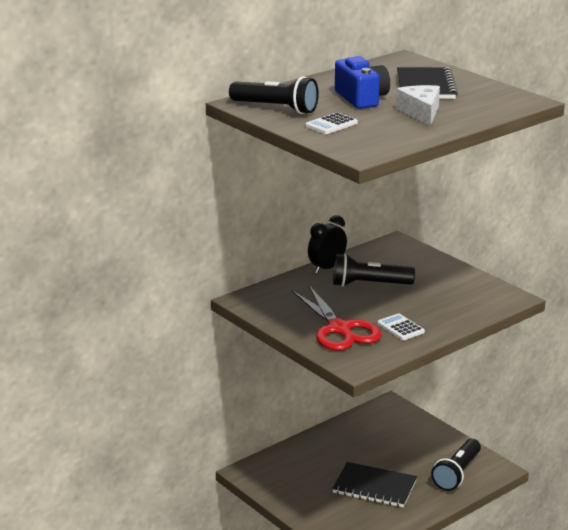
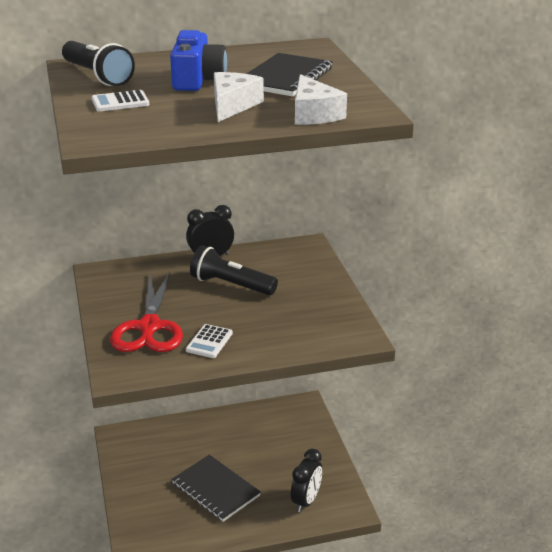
camera: 25 degrees right, 5 degrees up
white calculator [377,313,425,340] -> white calculator turned 150 degrees counterclockwise [186,324,233,358]
black flashlight [431,439,481,491] -> black clock [291,449,322,513]
none -> white cheese [295,74,347,125]

